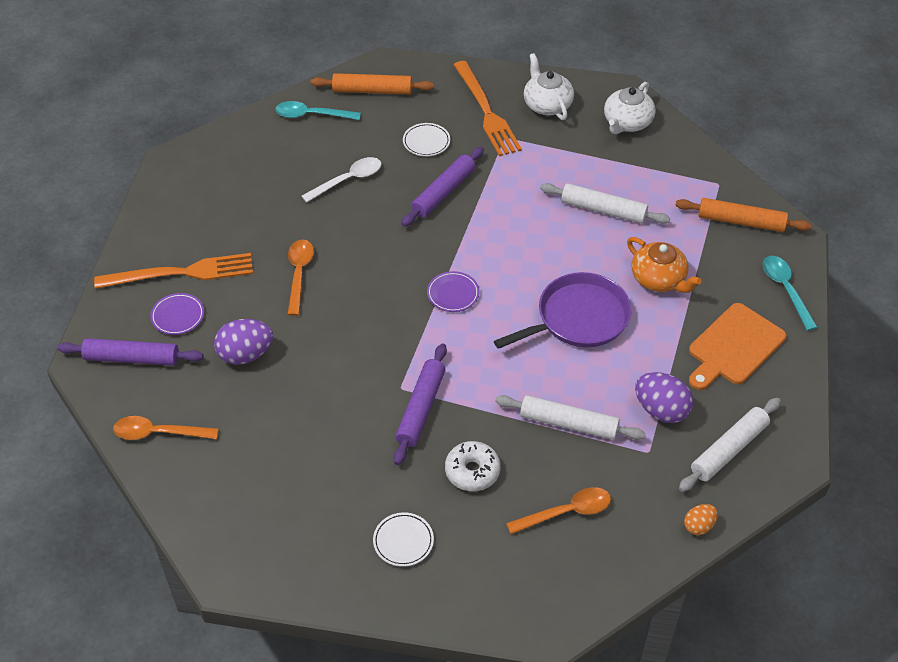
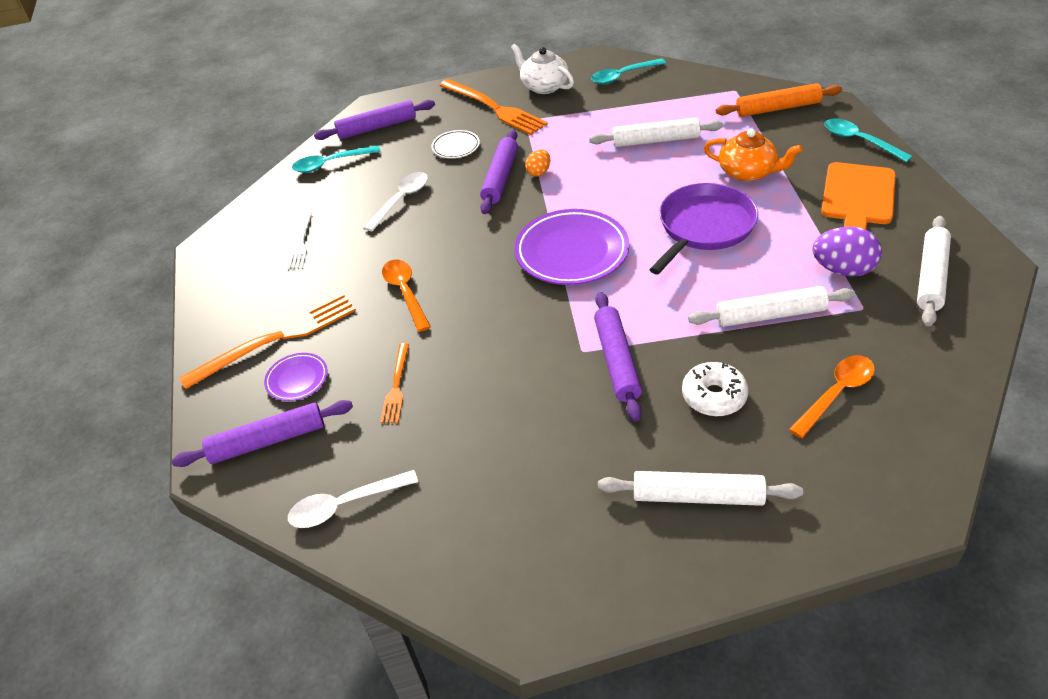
camera: 20 degrees left, 5 degrees down
orange spoon [113,416,219,440] -> white spoon [288,470,418,528]
purple egg [214,319,273,365] -> orange fork [381,343,409,423]
orange rolling pin [311,73,434,95] -> purple rolling pin [314,100,435,140]
white plate [373,512,434,567] -> white rolling pin [598,471,803,506]
purple plate [427,271,480,312] -> purple plate [514,209,629,285], size x2.01
white teapot [604,82,656,134] -> turquoise spoon [591,58,666,84]
orange egg [684,504,718,535] -> orange egg moved to [525,149,550,177]
none -> white fork [288,211,312,269]

